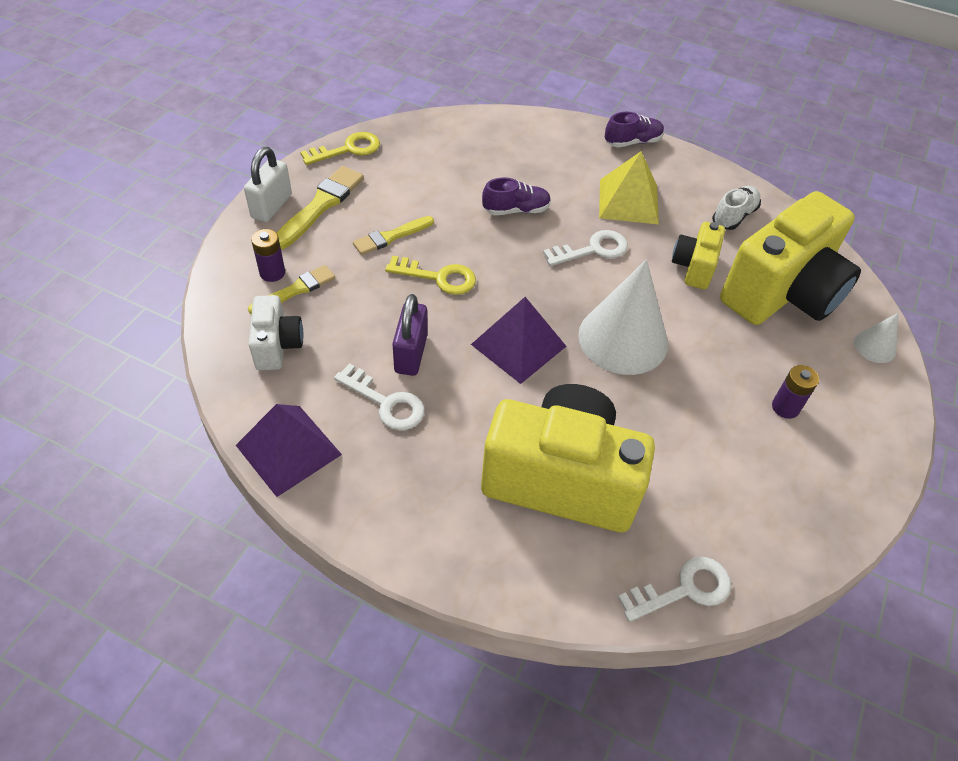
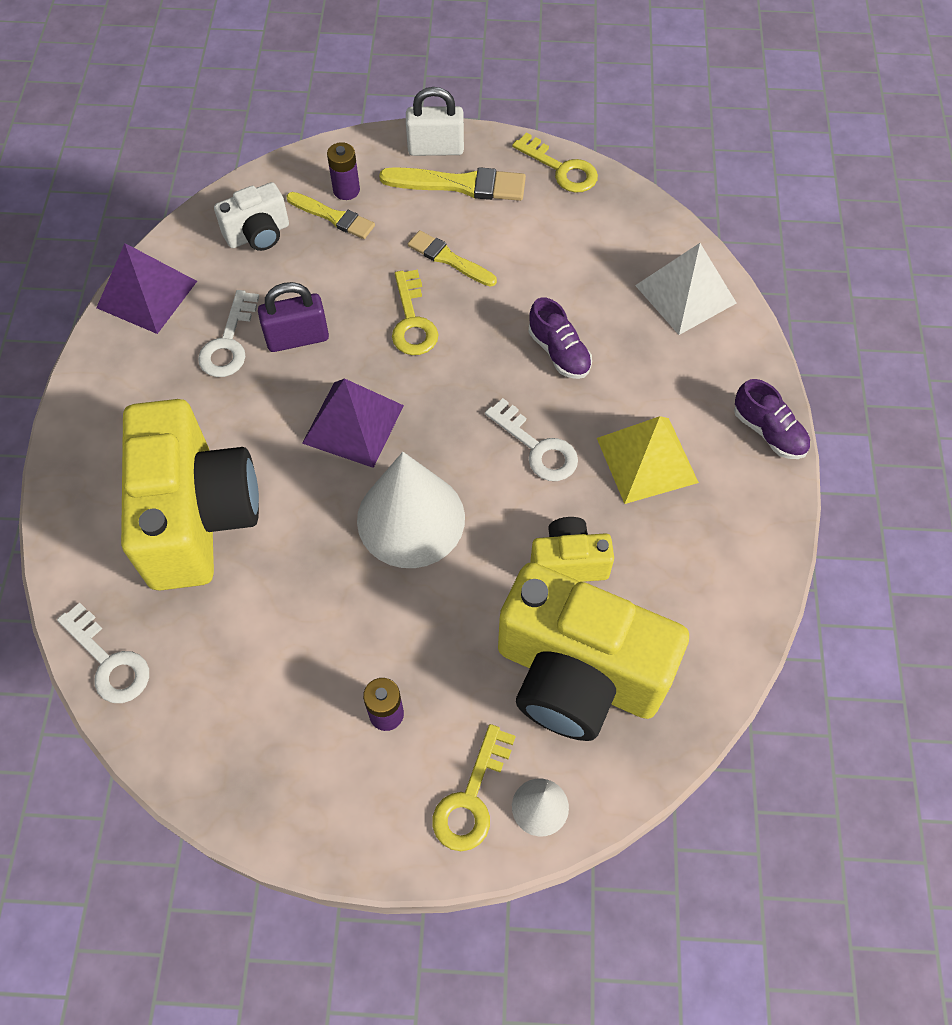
camera: 70 degrees right, 10 degrees up
white shoe [712,186,761,230] -> none
none -> yellow key [432,724,515,851]
none -> white pyramid [635,243,736,335]

